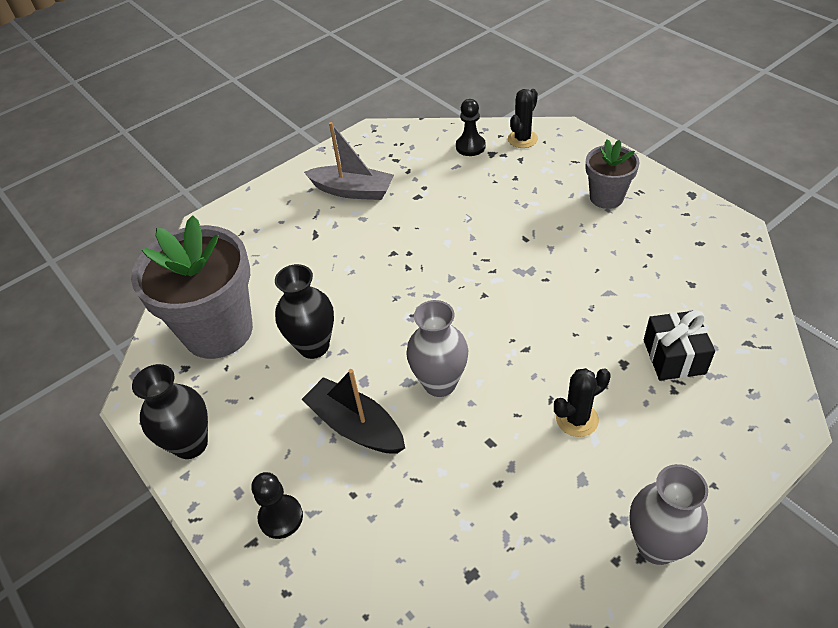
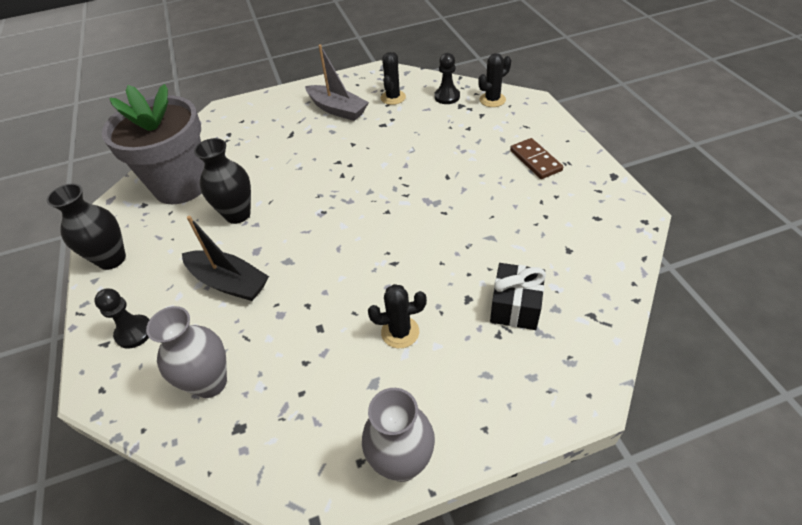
camera: 20 degrees right, 0 degrees up
black boat [302,369,405,454] -> black boat turned 150 degrees clockwise [182,216,269,301]
grey vase [406,300,468,397] -> grey vase moved to [146,306,227,398]
grey flower pot [586,139,639,209] -> brown domino [510,138,563,179]
none -> black cactus [381,52,406,105]

